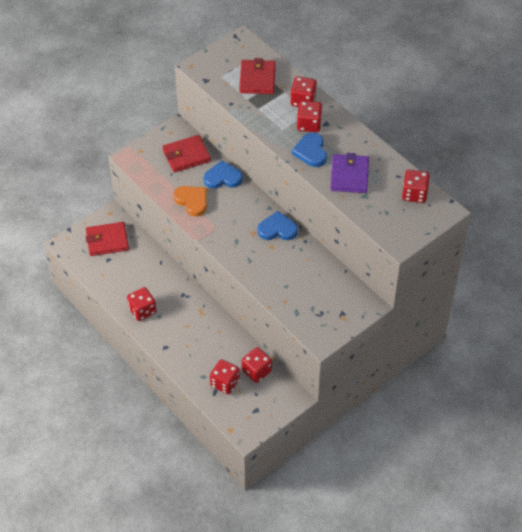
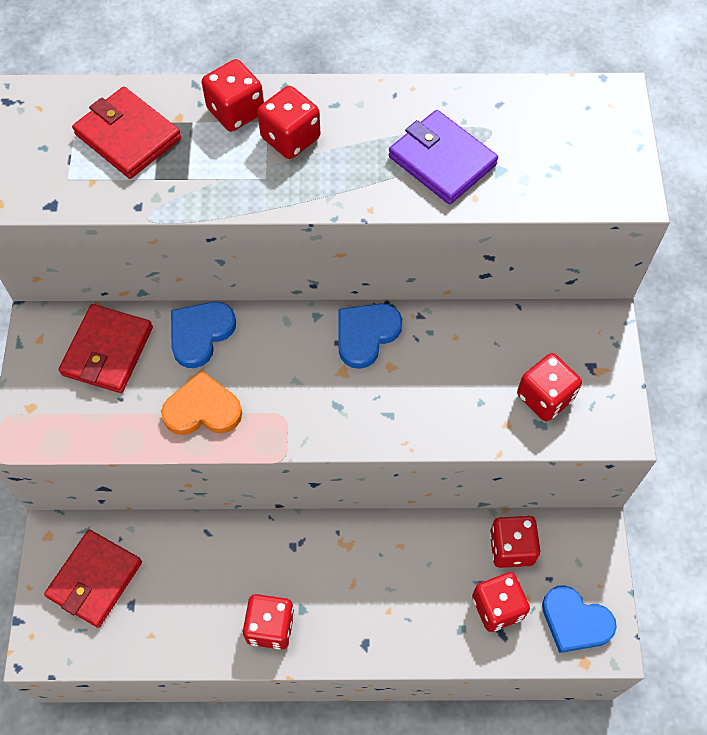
camera: 50 degrees left, 10 degrees up
blue heart [292,132,327,167] -> blue heart moved to [542,585,617,653]
red dice [402,170,430,203] -> red dice moved to [517,353,582,422]

